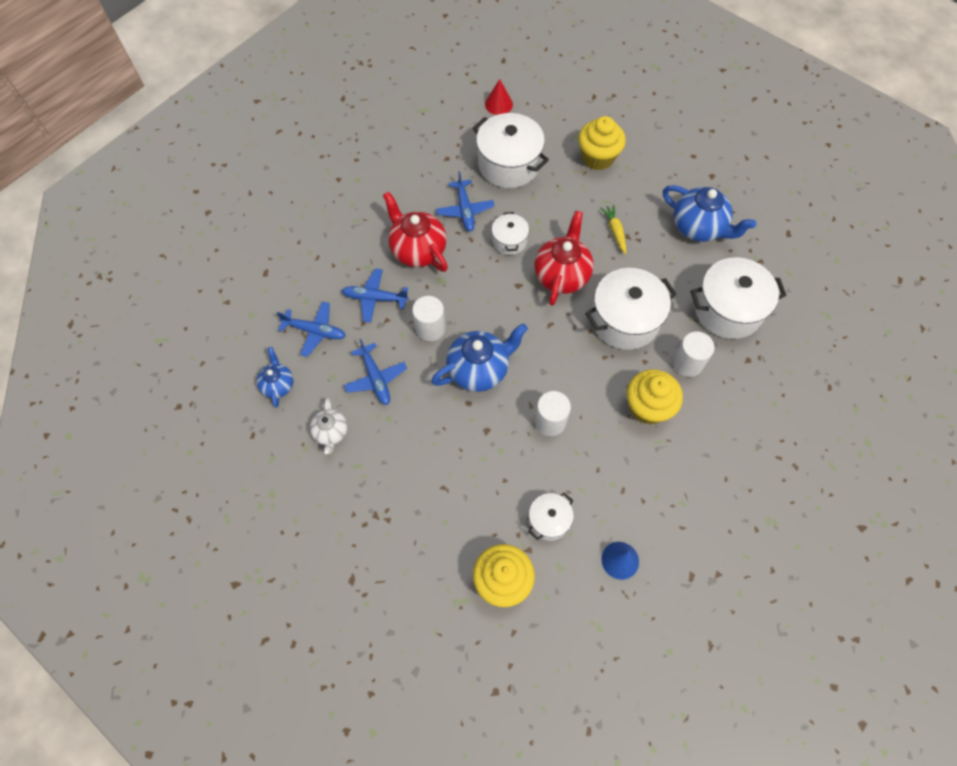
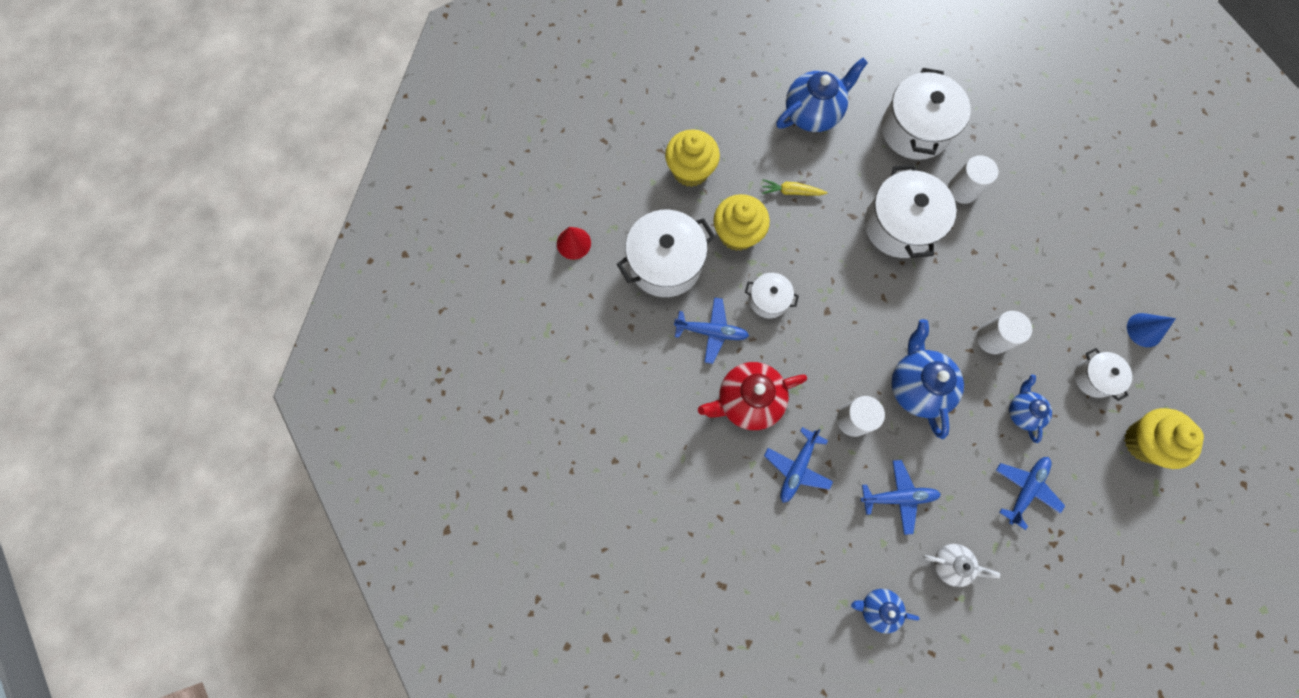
camera: 70 degrees left, 10 degrees up
blue plane [277,301,346,357] -> blue plane moved to [996,457,1065,530]
red teapot [534,211,594,306] -> none
yellow cupcake [627,369,683,425] -> yellow cupcake moved to [714,194,770,251]
none -> blue teapot [1009,375,1052,443]

